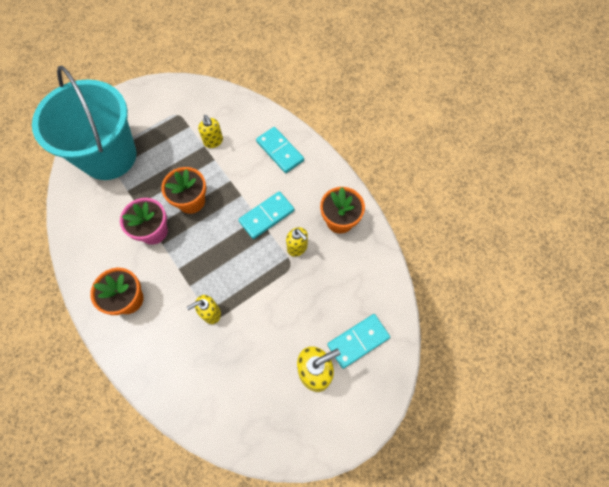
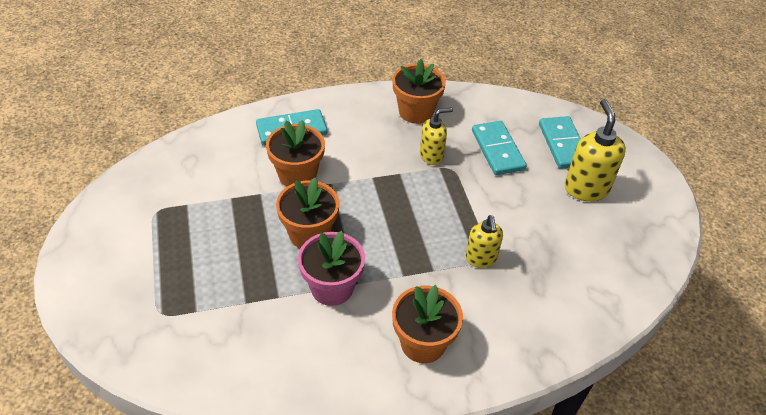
camera: 70 degrees left, 20 degrees down
turquoise bucket [32,66,136,180] -> none
yellow soap dispenser [198,115,223,148] -> none
turquoise domino [238,191,294,239] -> turquoise domino moved to [472,121,527,175]
none -> orange flower pot [266,120,325,187]

